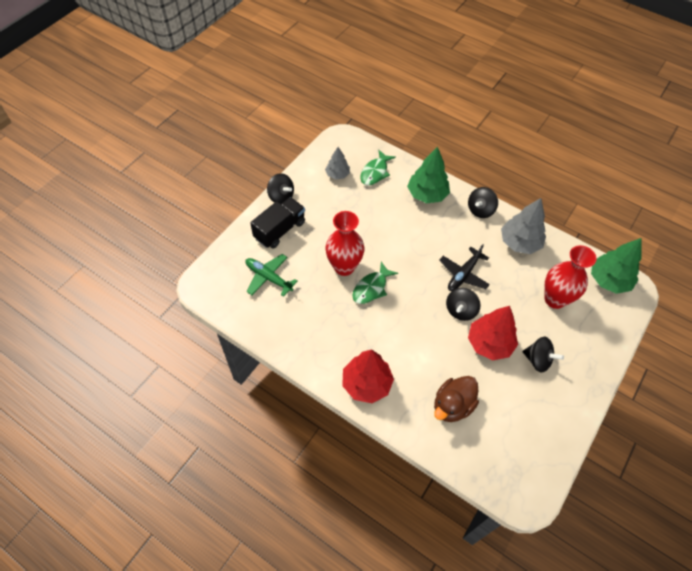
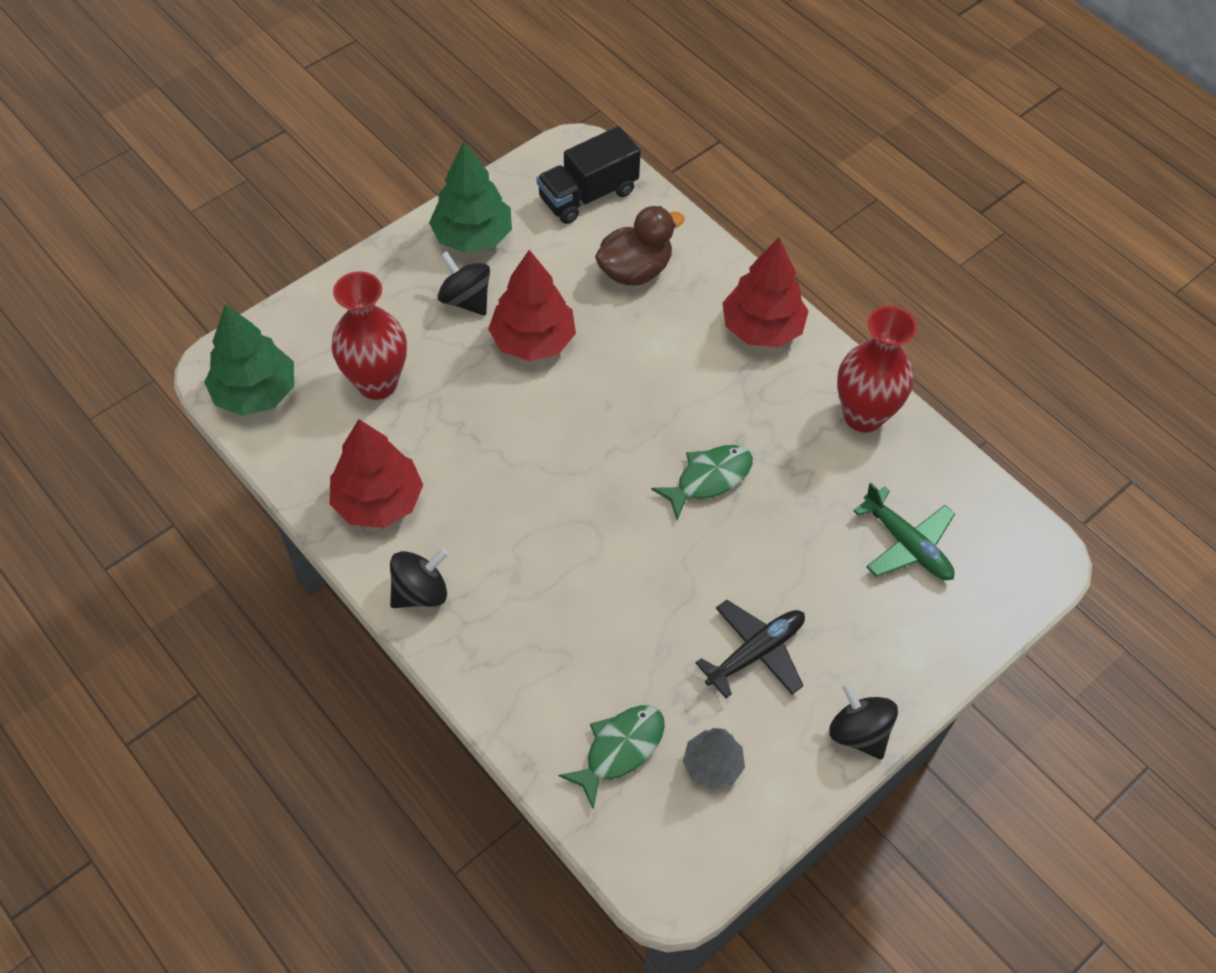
camera: 165 degrees left, 0 degrees up
black truck [250,197,305,249] -> black truck moved to [536,126,641,224]
red vase [325,211,364,276] -> red vase moved to [837,306,917,433]
green tree [407,147,450,203] -> green tree moved to [429,142,512,253]
black plane [439,244,490,291] -> black plane moved to [696,600,805,698]
black spinning top [446,288,481,321] -> none
grey tree [501,198,546,254] -> red tree [330,419,423,528]

